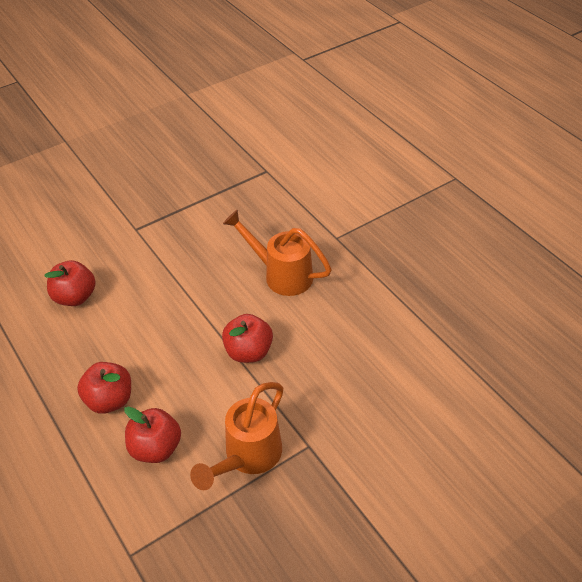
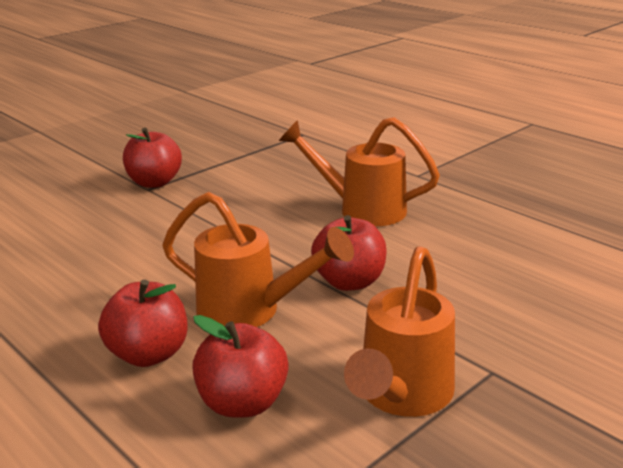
camera: 10 degrees left, 20 degrees down
red apple [45,260,96,306] -> red apple moved to [123,128,182,188]
none -> orange watering can [162,192,354,327]

